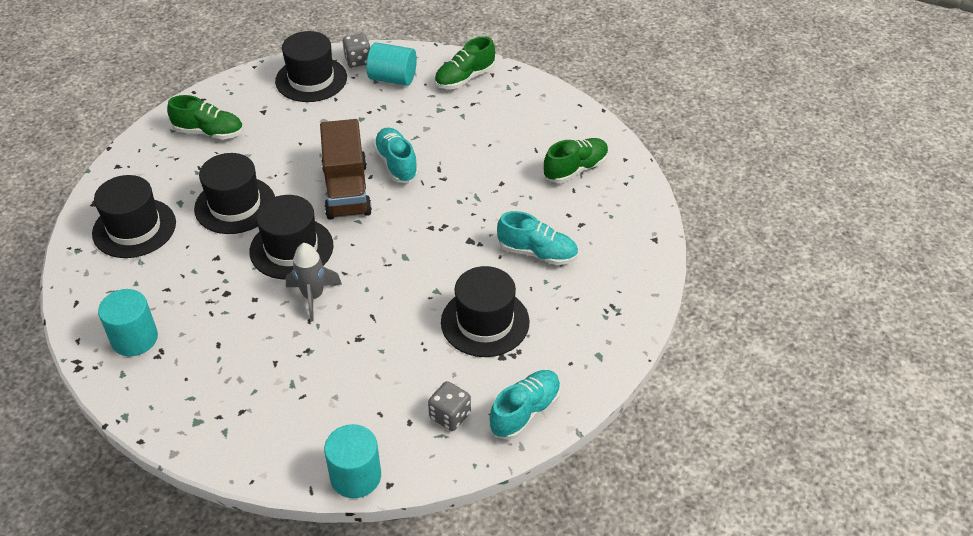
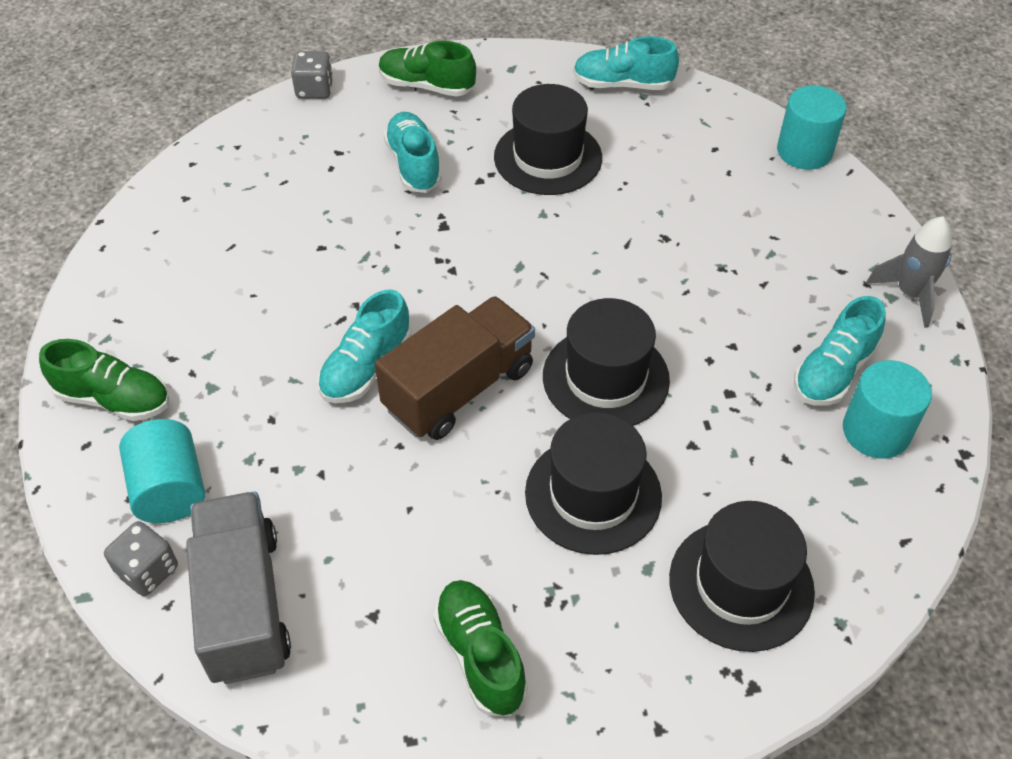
camera: 125 degrees left, 5 degrees up
black hat [275,31,347,102] -> grey truck [186,492,291,684]
grey rocket [286,243,342,321] -> grey rocket moved to [866,216,952,328]
grey dice [428,381,471,431] -> grey dice moved to [291,51,333,99]
green shoe [543,138,609,183] -> green shoe moved to [379,41,476,97]
none -> turquoise shoe [794,296,886,406]

